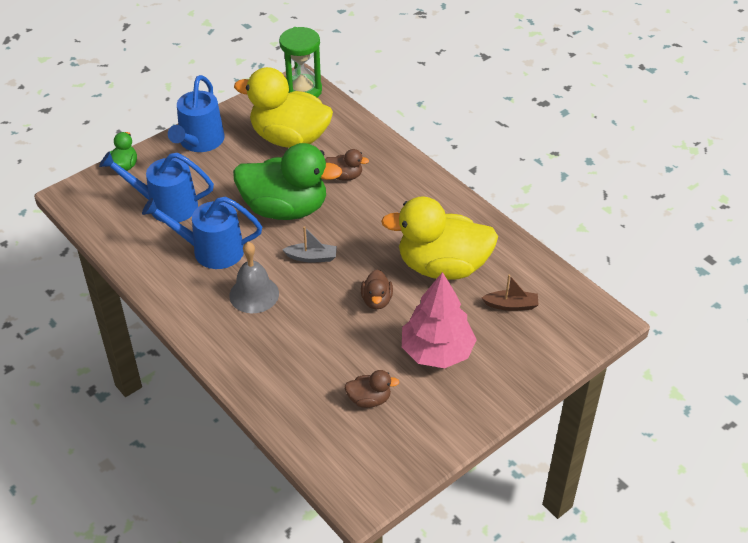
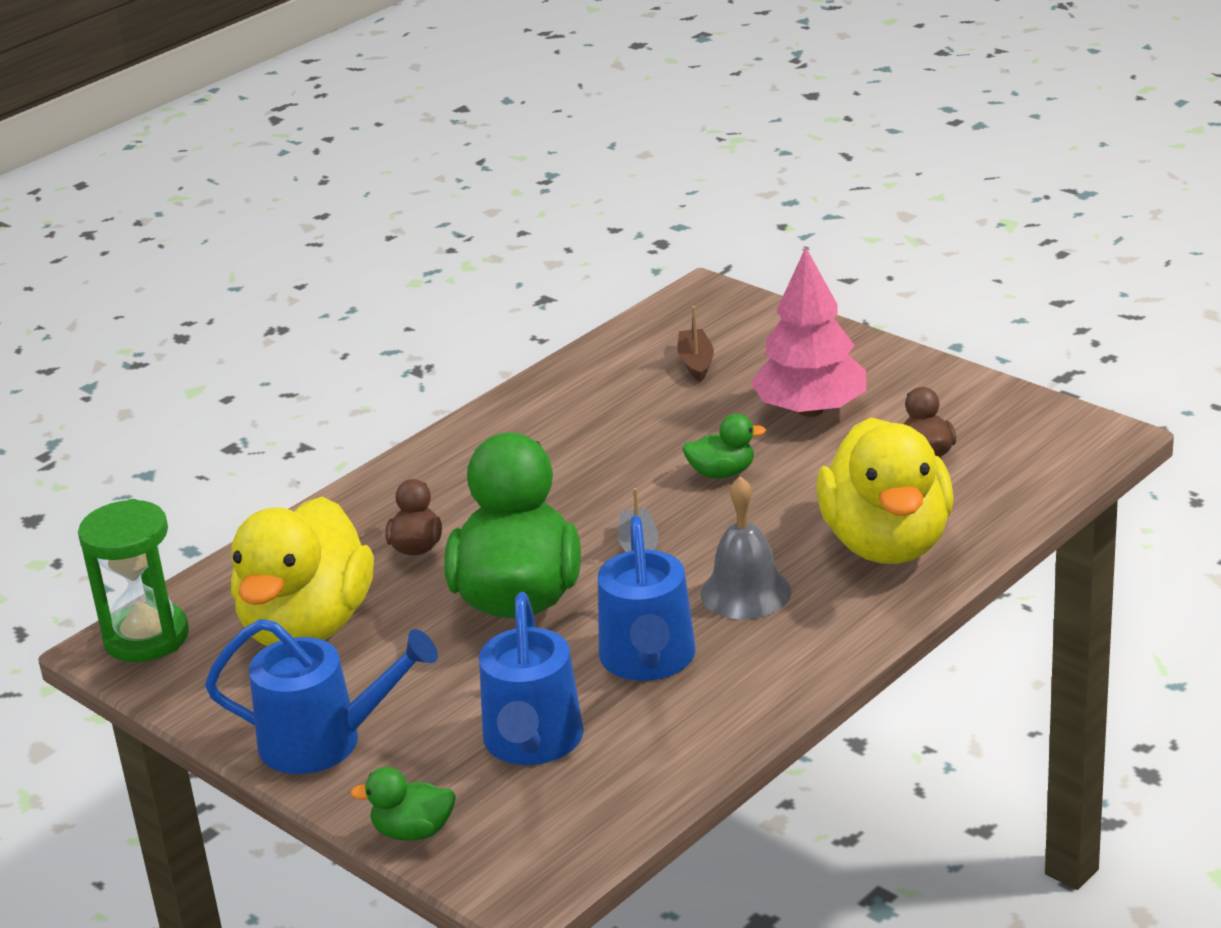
camera: 95 degrees left, 15 degrees down
brown duck [361,270,393,310] -> green duck [682,414,766,479]
yellow duck [381,196,498,280] -> yellow duck moved to [816,417,954,564]

